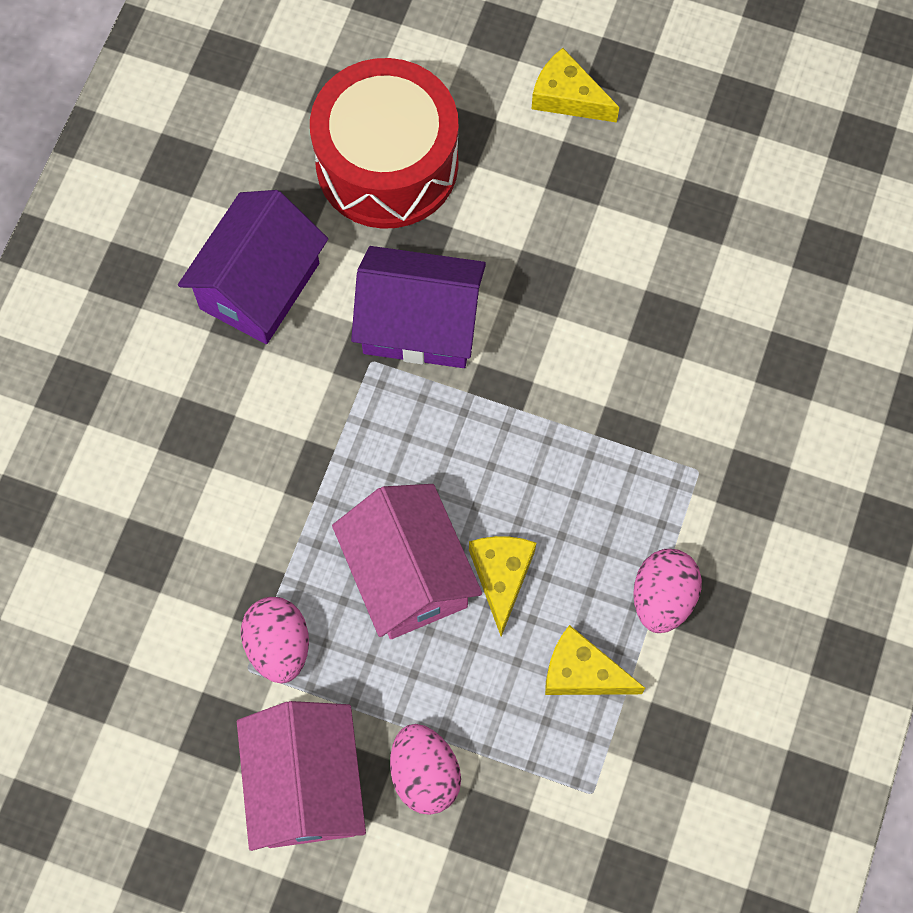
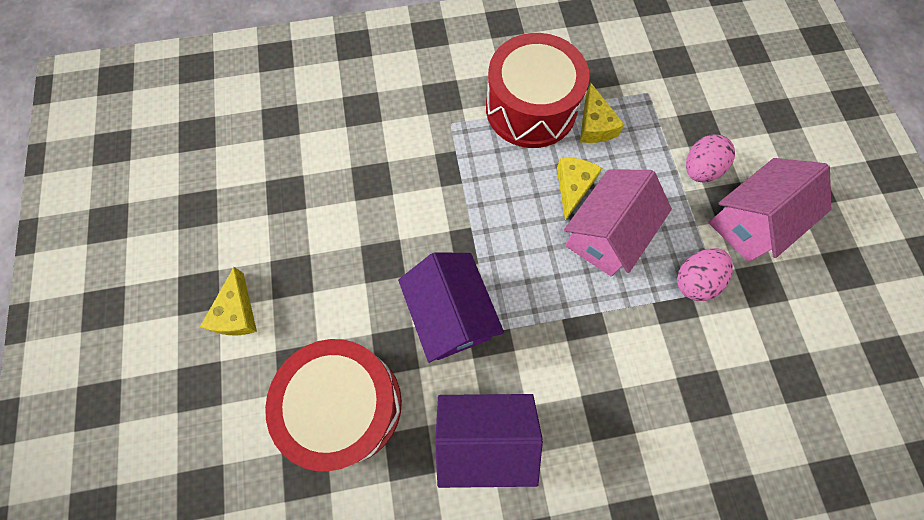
camera: 120 degrees left, 0 degrees up
yellow cheese [469,536,536,637] -> yellow cheese turned 135 degrees clockwise [557,158,602,221]
pink egg [633,549,702,633] -> red drum [486,33,590,148]

